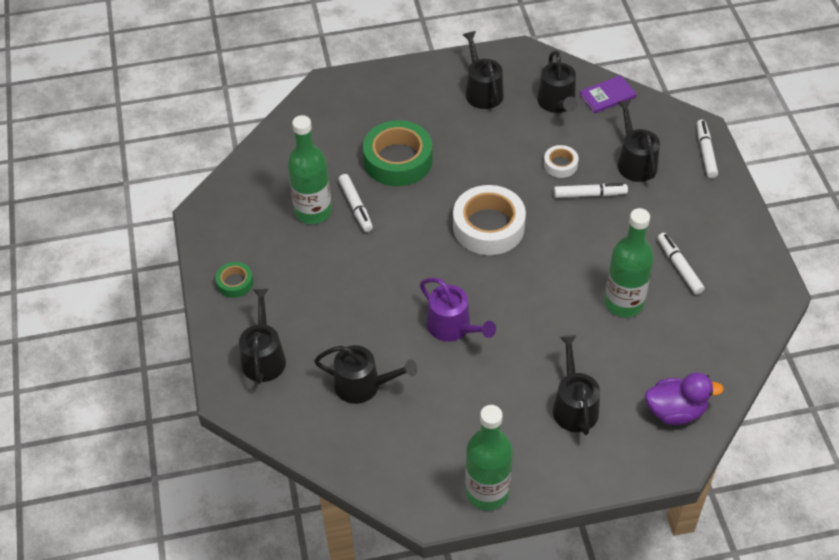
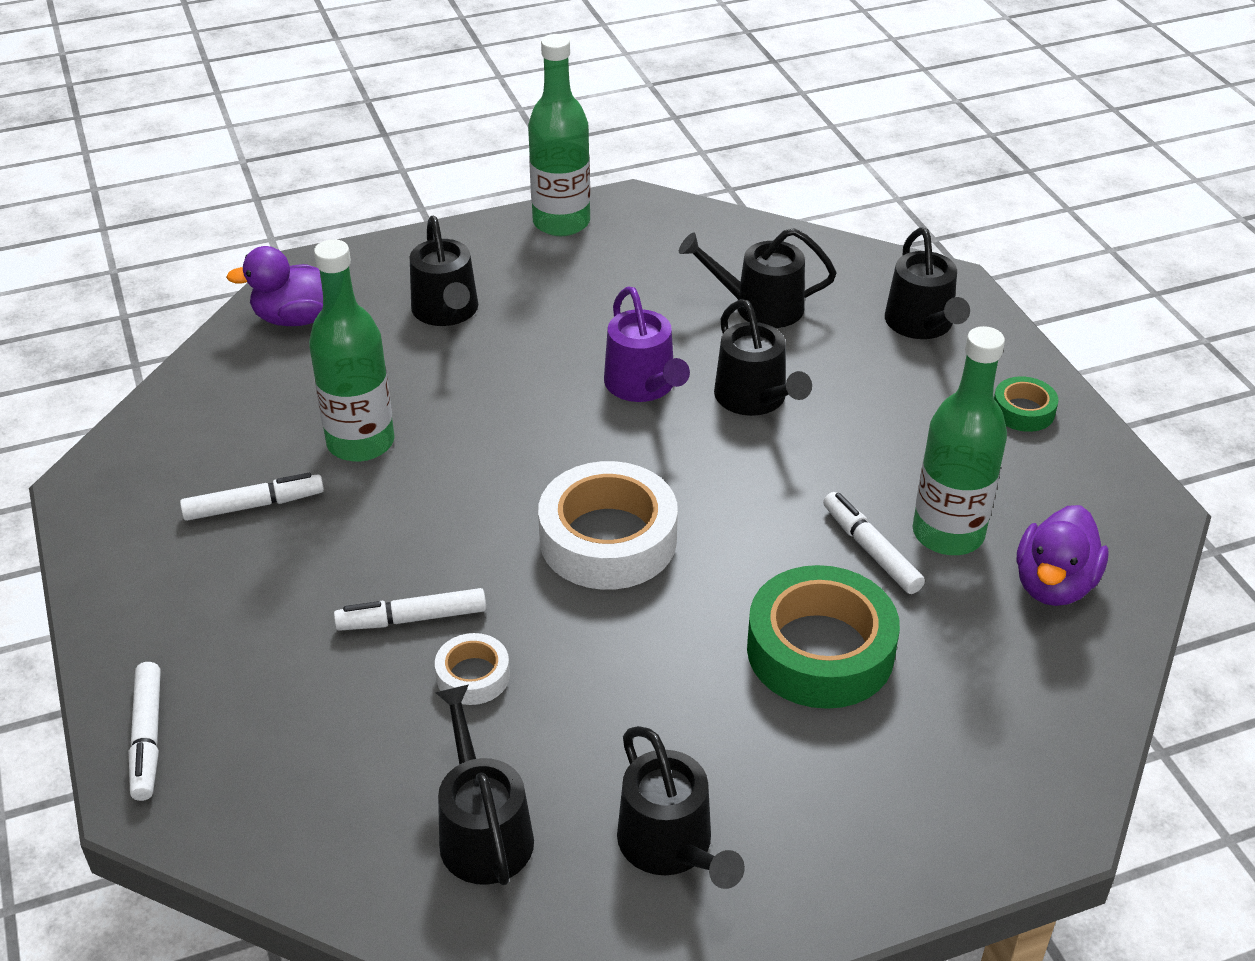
camera: 170 degrees right, 10 degrees down
purple watering can [420,278,496,342] -> purple watering can turned 150 degrees counterclockwise [604,286,690,402]
purple book [579,75,637,114] -> none
black watering can [617,99,660,182] -> black watering can moved to [714,299,812,416]
white marker [657,233,705,295] -> white marker turned 75 degrees counterclockwise [180,473,324,521]
none -> purple duck [1017,505,1108,606]

